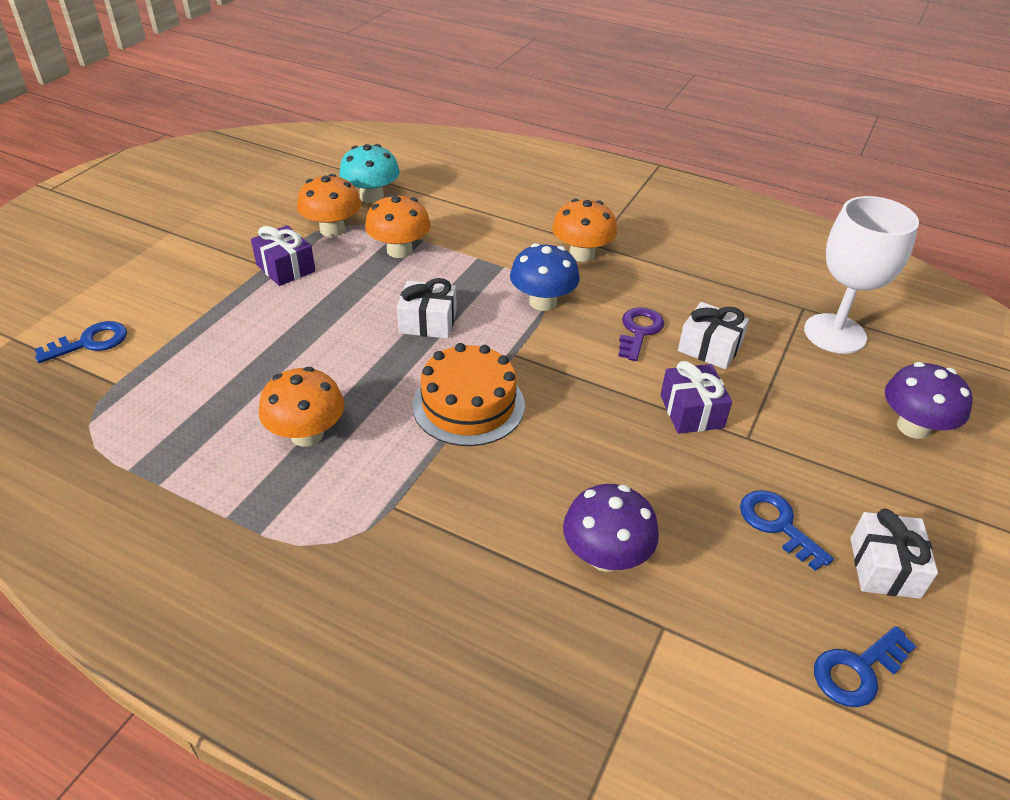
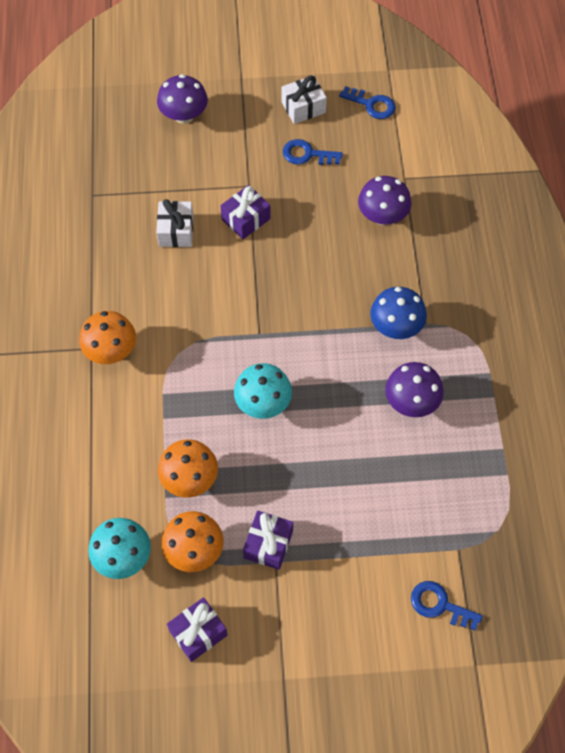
camera: 120 degrees left, 20 degrees up
orange mushroom [259,367,345,446] -> purple mushroom [385,362,444,417]
white gift [397,278,457,339] -> turquoise mushroom [234,363,292,419]
orange cake [412,343,525,446] -> none
blue mushroom [510,243,580,311] -> blue mushroom moved to [371,287,427,339]
purple key [618,307,664,361] -> none
blue key [740,490,834,571] -> blue key turned 75 degrees clockwise [283,139,343,165]
white goblet [804,196,919,354] -> none
none -> purple gift [167,597,228,662]

